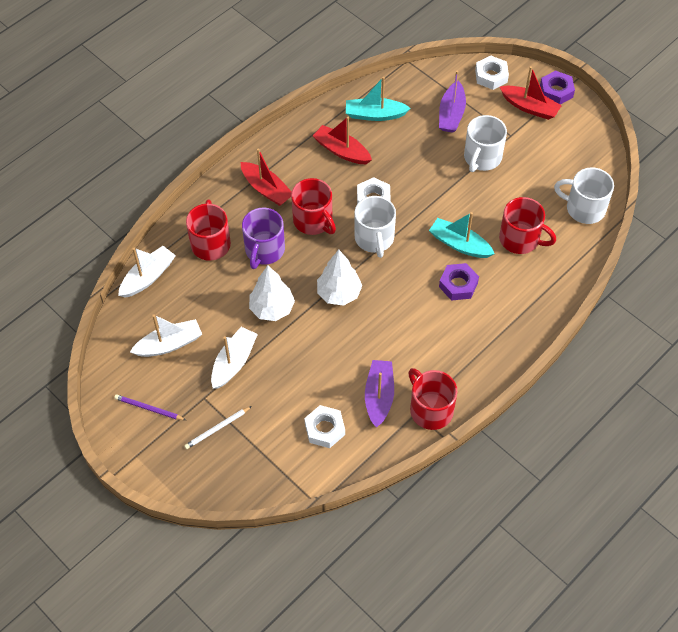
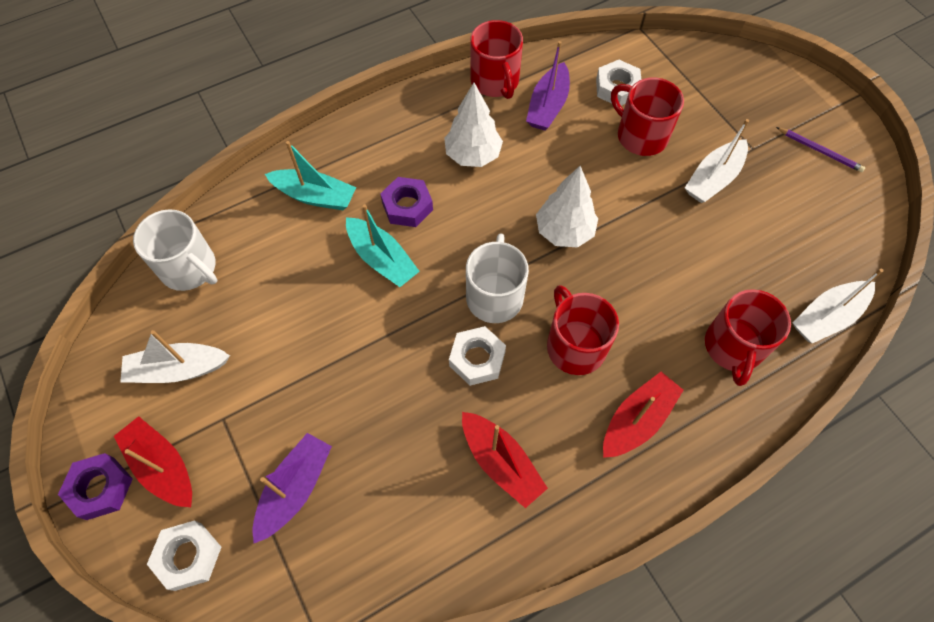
camera: 165 degrees left, 5 degrees up
white boat [130,314,202,357] -> white boat moved to [120,330,230,383]
white pencil [184,406,252,449] -> none
red boat [241,149,292,206] -> red boat turned 75 degrees clockwise [603,372,684,458]
purple mug [242,207,285,269] -> none
white tree [249,265,295,321] -> white tree moved to [444,83,503,167]
turquoise boat [346,77,411,121] -> turquoise boat moved to [265,141,356,210]
white mug [464,115,507,172] -> none
red mug [499,197,556,254] -> red mug moved to [611,78,684,156]

